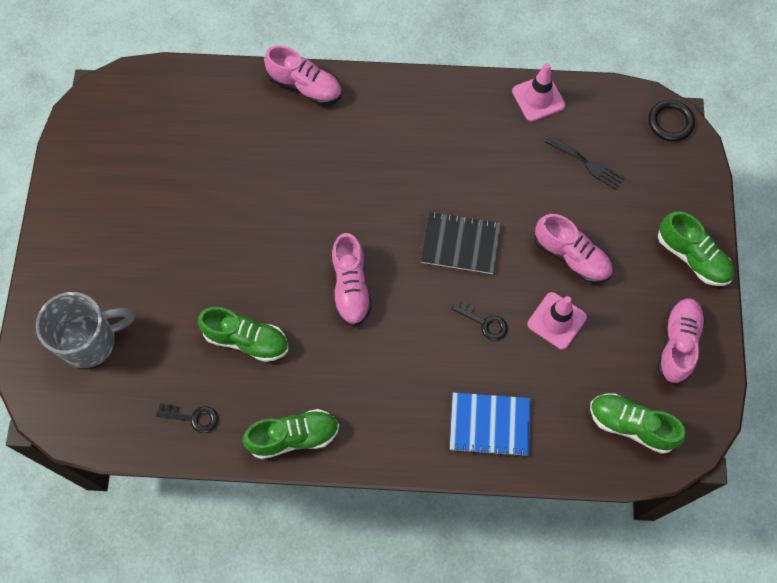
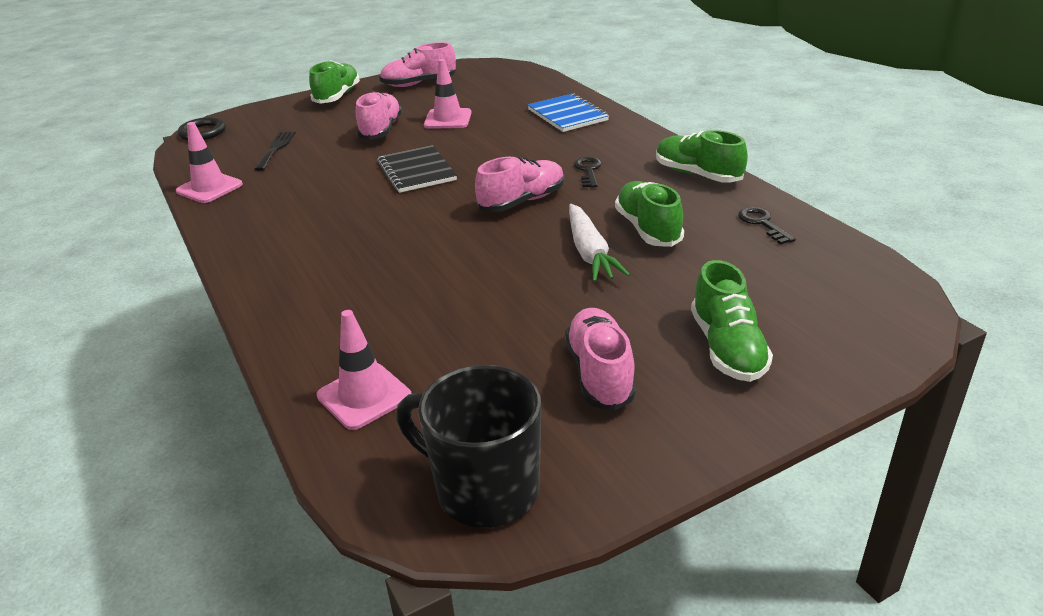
camera: 120 degrees left, 35 degrees down
grey mug [36,292,135,368] -> none
pink shoe [264,45,342,105] -> pink shoe moved to [565,308,637,411]
black key [452,299,508,341] -> black key moved to [573,157,602,188]
green shoe [590,394,686,454] -> green shoe moved to [691,260,773,382]
none -> pink traffic cone [317,310,412,430]
none -> black mug [396,365,541,528]
none -> white carrot [569,204,630,282]

